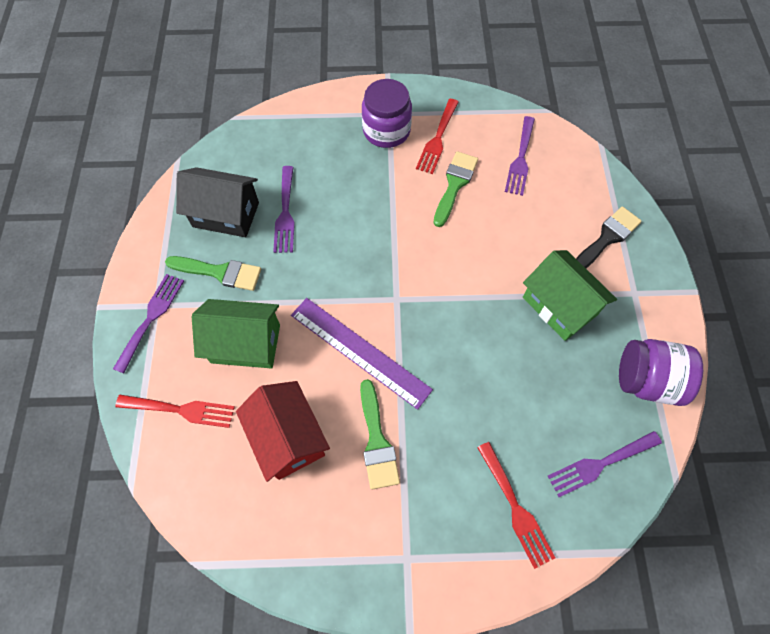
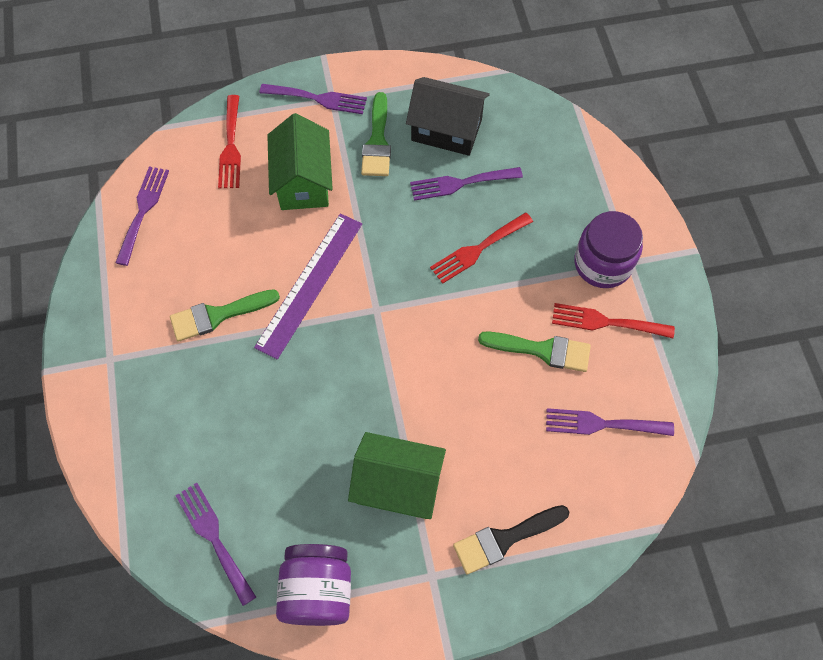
camera: 80 degrees right, 0 degrees up
black house [176,167,259,237] -> black house turned 75 degrees counterclockwise [406,77,490,156]
red house [236,381,330,482] -> none
red fork [477,442,555,569] -> red fork moved to [430,212,533,284]
green house [523,250,617,341] -> green house turned 60 degrees clockwise [348,432,446,519]
black brush [576,206,642,268] -> black brush turned 120 degrees clockwise [453,505,569,575]
none -> purple fork [115,167,169,266]

